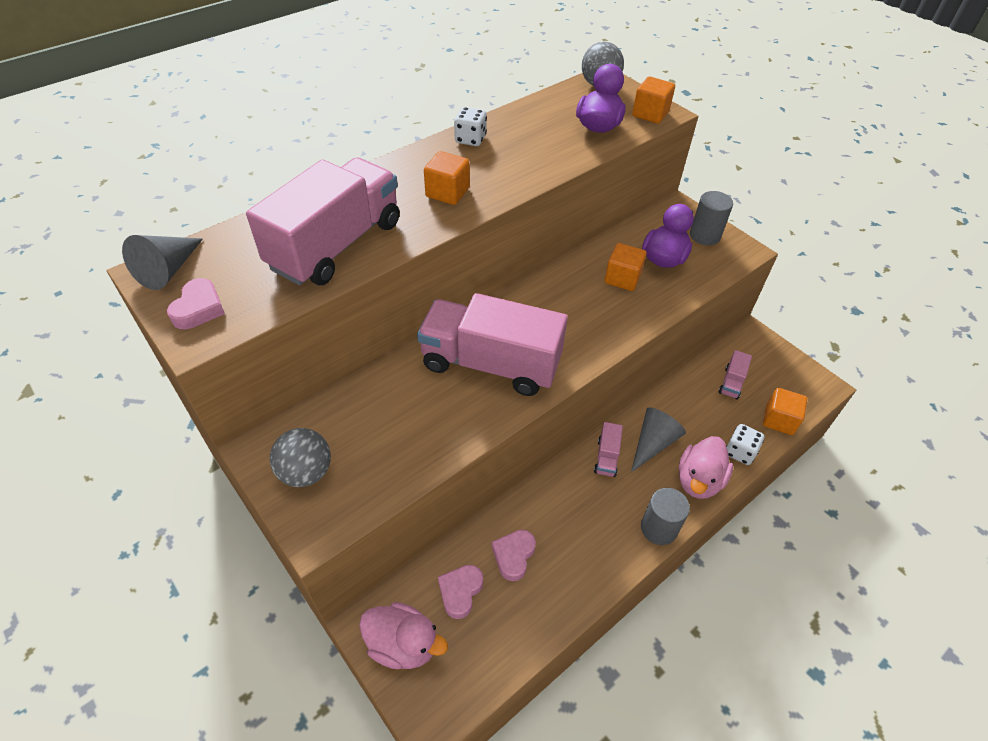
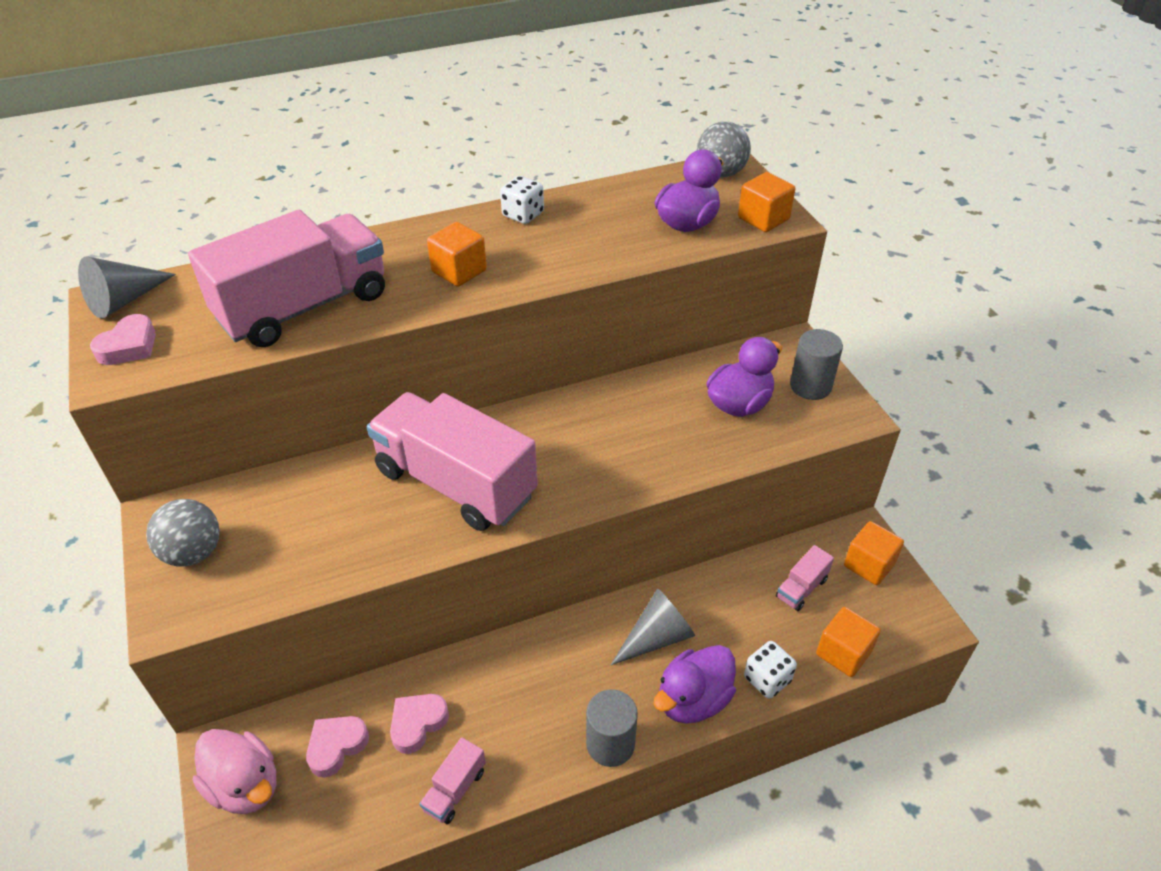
camera: 20 degrees right, 5 degrees down
pink truck [594,422,623,477] -> pink truck moved to [419,737,486,824]
orange cube [605,243,647,291] -> orange cube moved to [844,521,904,585]
pink duck [679,436,733,499] -> purple duck [653,645,736,724]

